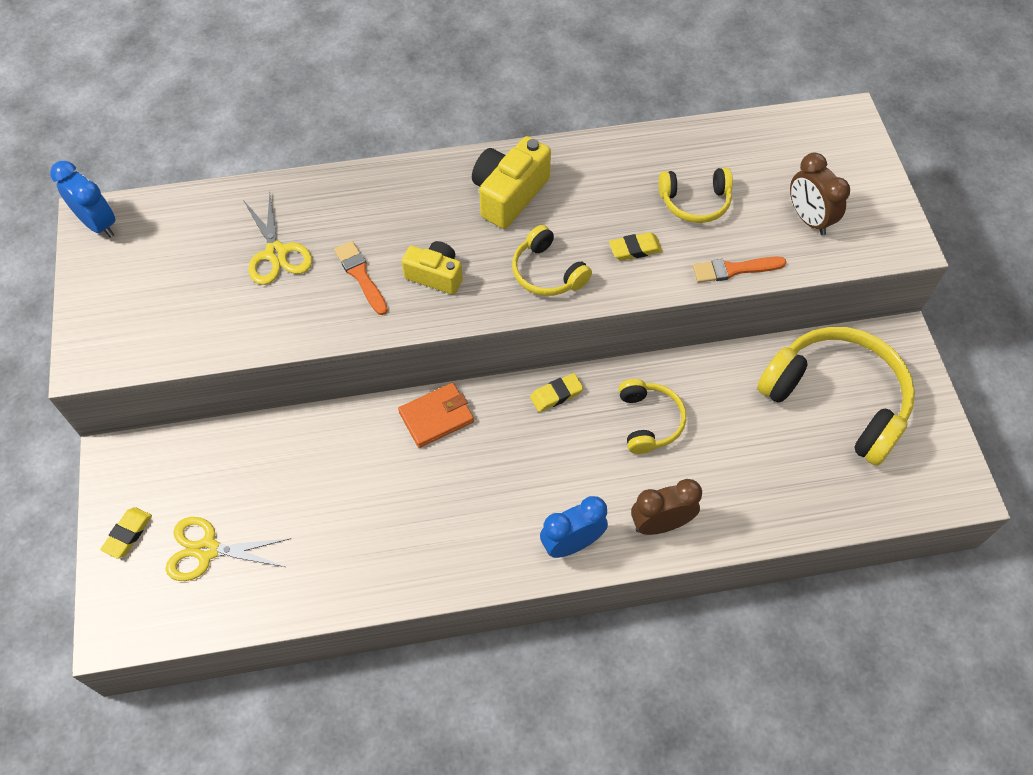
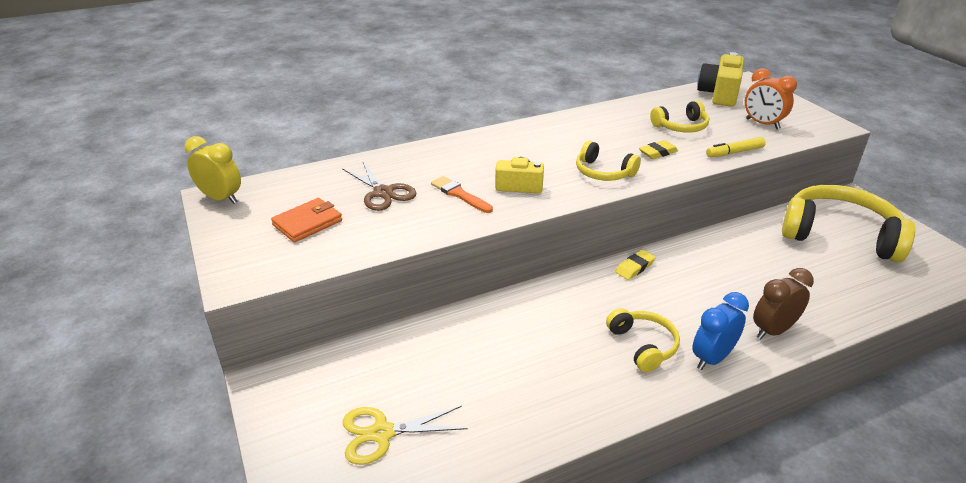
camera: 15 degrees left, 25 degrees down
blue clock [50,161,115,238] -> yellow clock [185,136,241,204]
yellow eraser [100,507,152,558] -> none
yellow scissors [243,192,312,285] -> brown scissors [342,162,417,211]
orange wallet [398,383,474,448] -> orange wallet moved to [271,198,342,242]
yellow camera [472,136,551,229] -> yellow camera moved to [697,52,744,106]
yellow headphones [619,379,686,454] -> yellow headphones moved to [606,308,680,372]
orange brush [693,257,787,283] -> yellow marker [706,137,766,157]
brown clock [790,153,850,235] -> orange clock [745,68,797,129]

